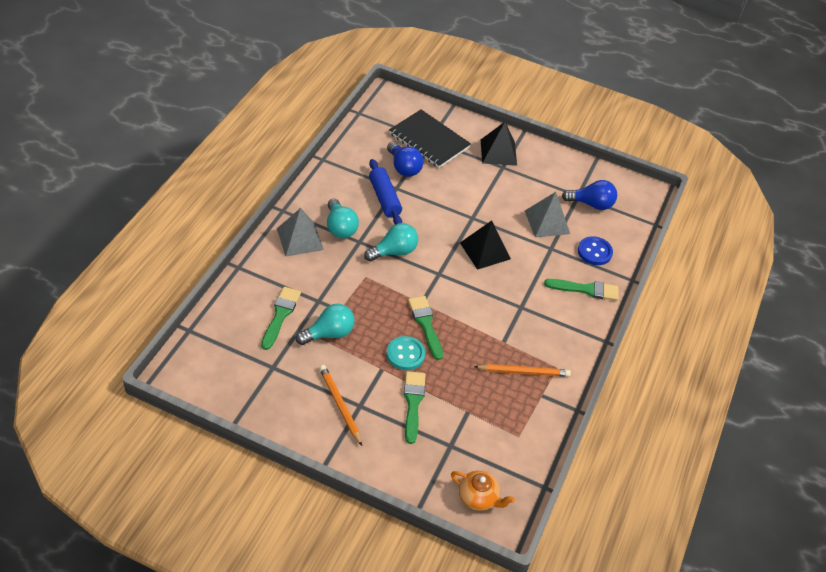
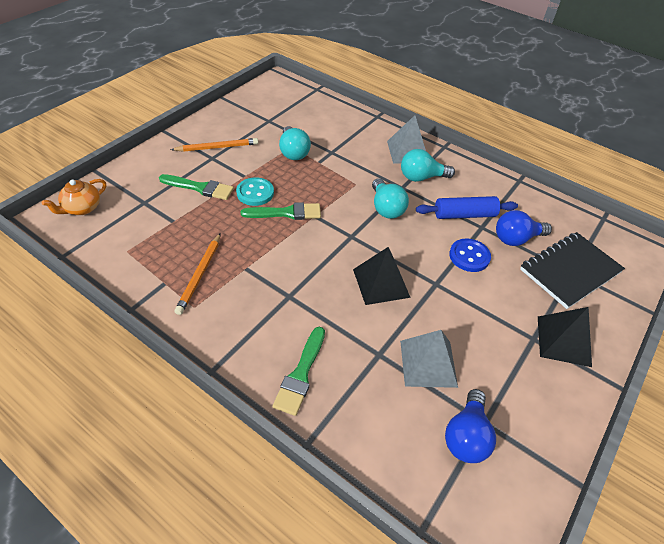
camera: 105 degrees right, 0 degrees up
green brush [261,287,301,350] -> none
blue button [578,236,613,265] -> blue button moved to [449,239,491,272]

